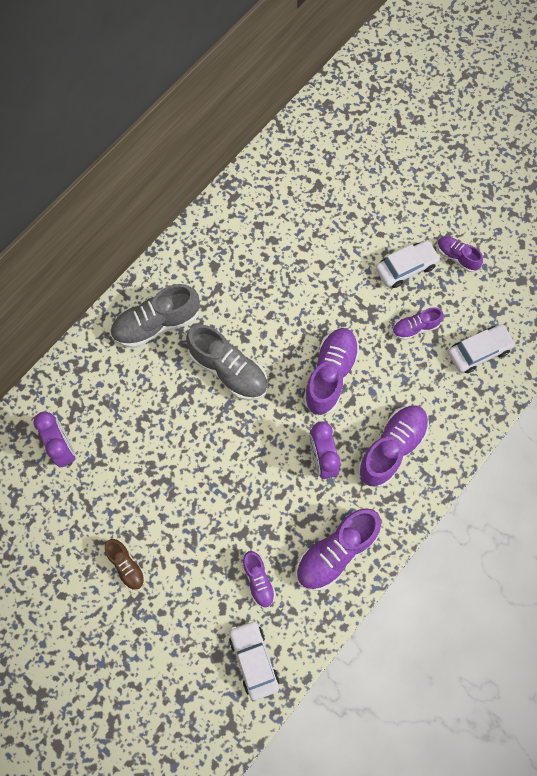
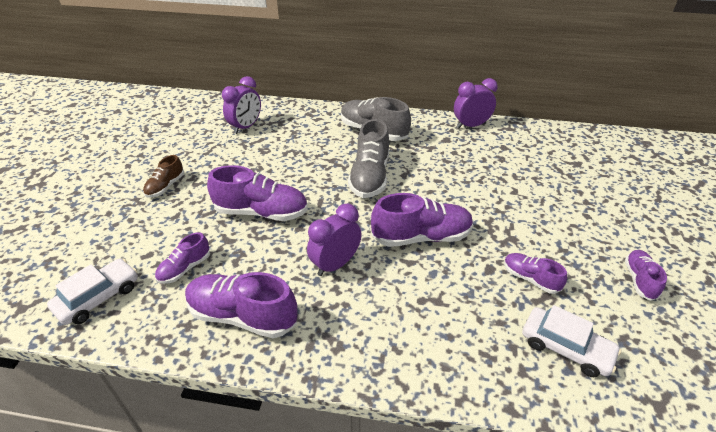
camera: 60 degrees right, 30 degrees down
purple shoe [358,405,429,488] -> purple shoe moved to [207,165,308,221]
white car [375,240,441,288] -> none
none -> purple clock [454,78,498,129]

